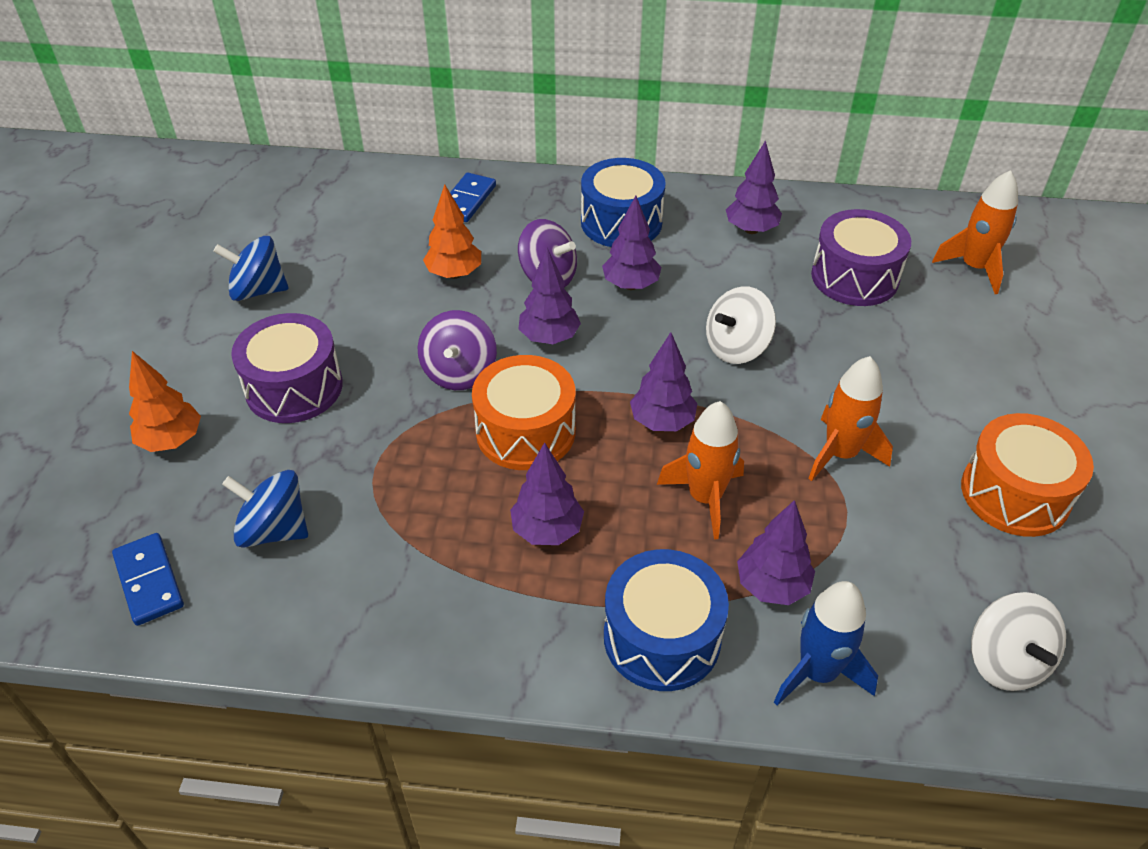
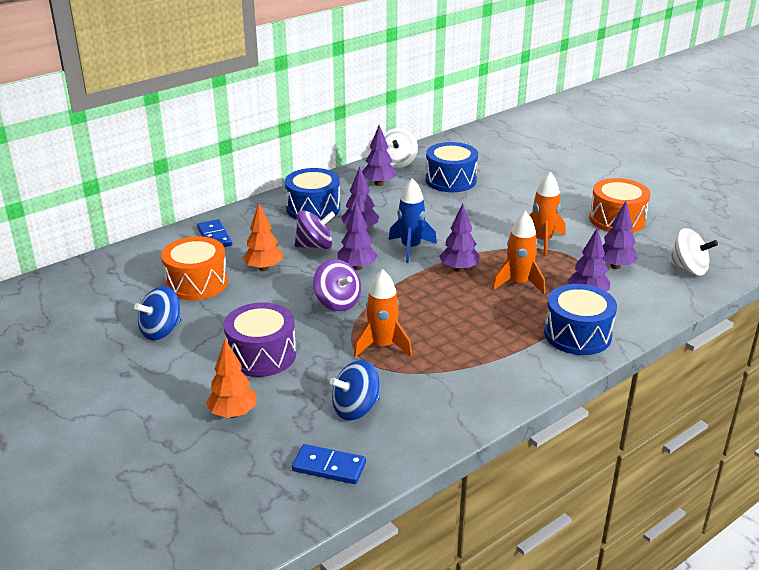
camera: 45 degrees left, 15 degrees down
orange drum [472,355,575,470] -> orange drum moved to [161,236,228,300]
purple tree [510,442,584,545] -> purple tree moved to [603,201,638,269]
white spinning top [706,286,776,364] -> white spinning top moved to [383,128,418,168]
blue rocket [774,581,878,706] -> blue rocket moved to [389,178,437,263]
purple drum [811,209,911,306] -> blue drum [426,142,478,192]
orange rocket [932,170,1018,294] -> orange rocket moved to [354,269,412,357]

